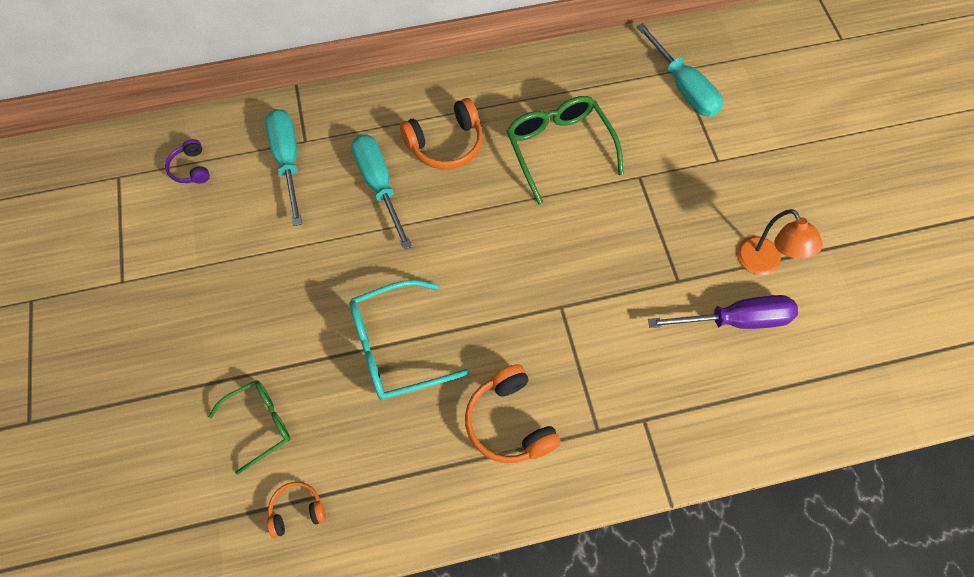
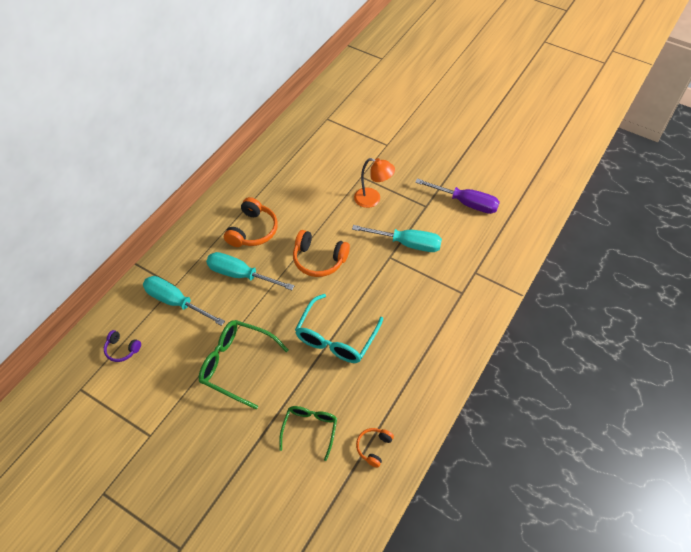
camera: 45 degrees left, 10 degrees down
orange headphones [465,364,561,463] -> orange headphones moved to [293,230,350,277]
green glasses [507,96,624,205] -> green glasses moved to [199,320,289,410]
turquoise screwdriver [637,23,723,117] -> turquoise screwdriver moved to [352,225,442,252]
purple screwdriver [648,295,798,329] -> purple screwdriver turned 75 degrees clockwise [415,178,500,214]
orange lamp [737,209,823,275] -> orange lamp moved to [354,158,395,208]

